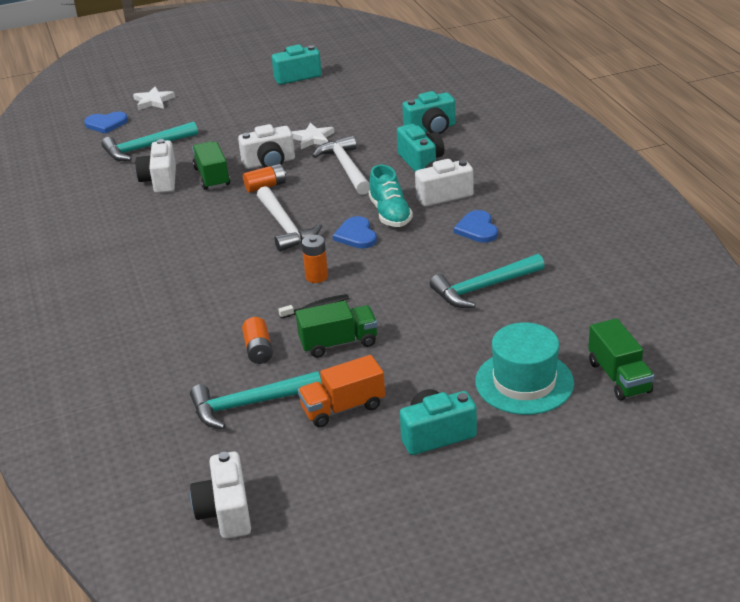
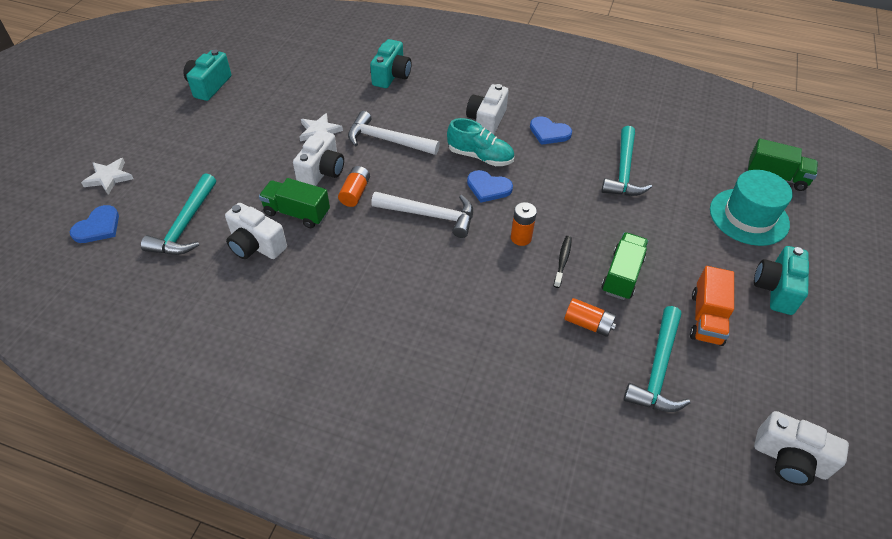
camera: 55 degrees left, 15 degrees up
turquoise camera [397,124,444,172] -> none

